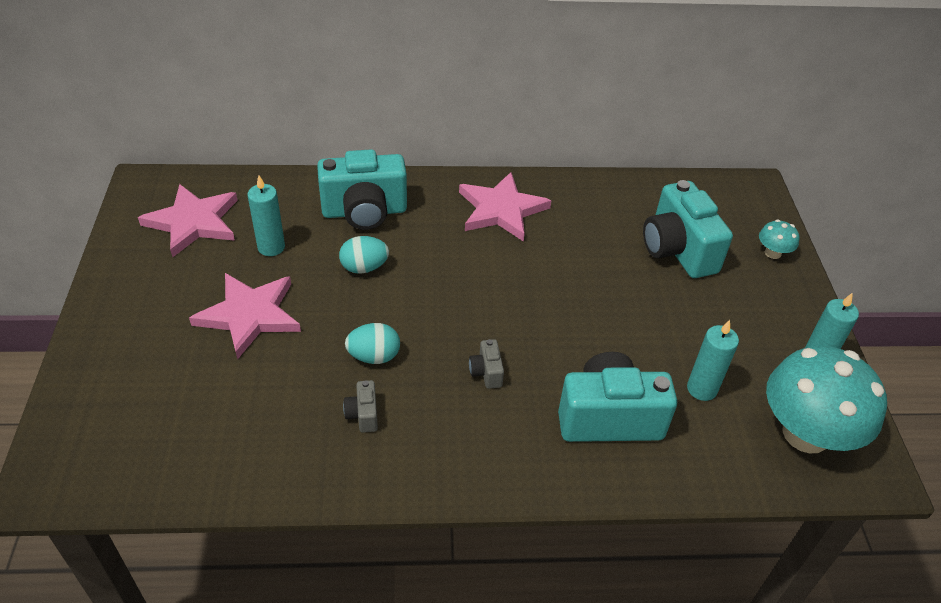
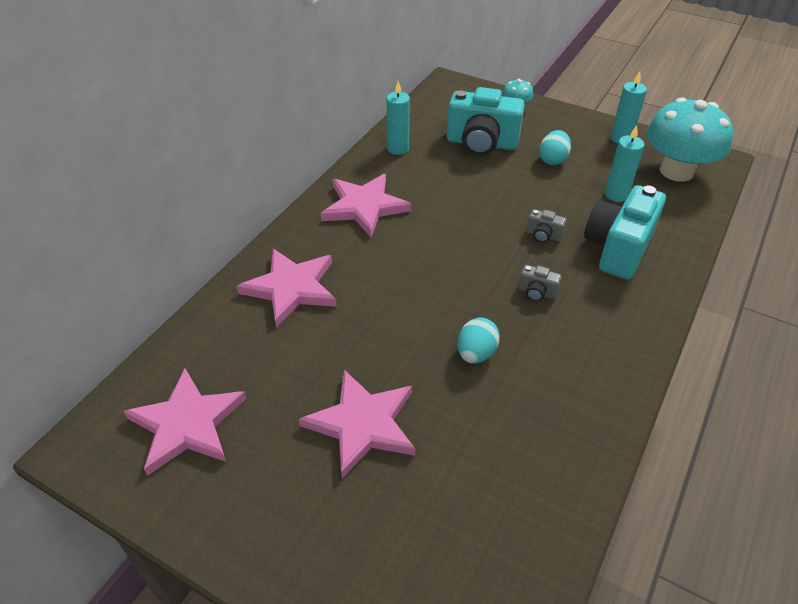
camera: 55 degrees left, 0 degrees up
turquoise candle [247,175,285,256] -> turquoise candle moved to [387,81,410,155]
turquoise camera [317,149,407,230] -> pink star [236,249,337,328]
turquoise egg [339,236,389,274] -> turquoise egg moved to [539,130,571,165]
grey camera [343,380,378,433] -> grey camera moved to [527,209,567,243]

